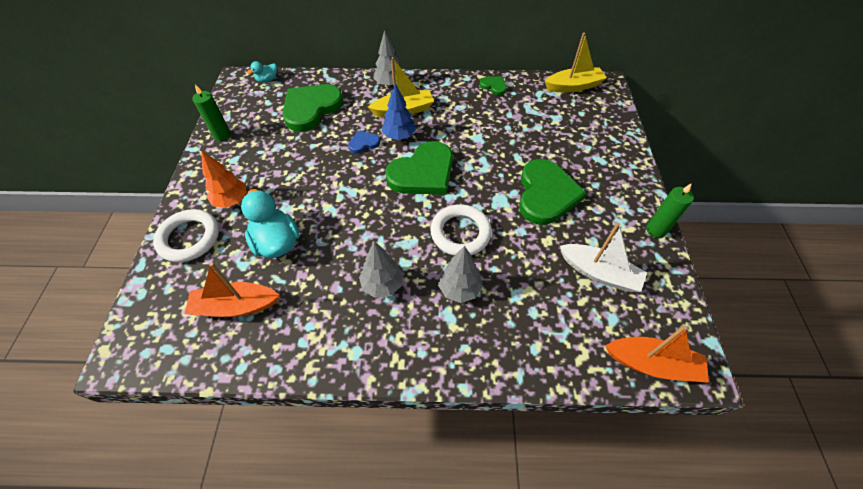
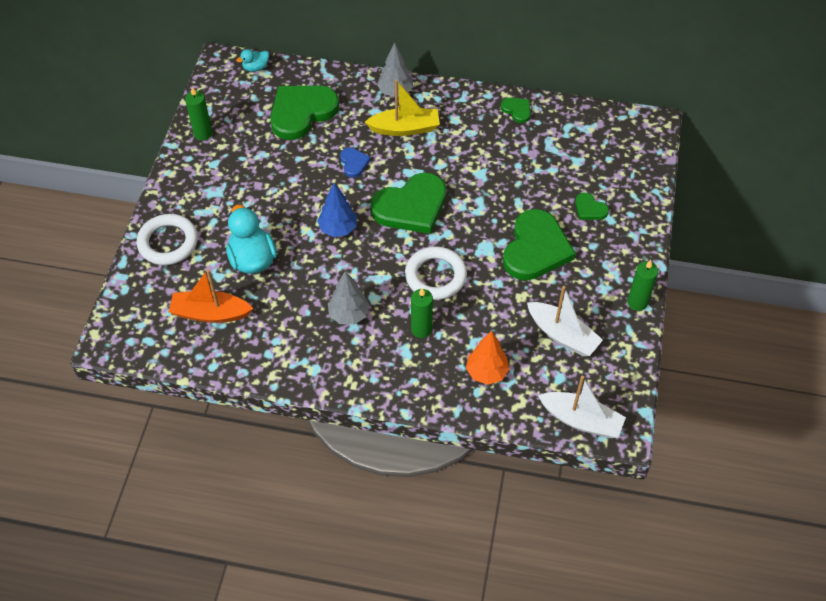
camera: 10 degrees right, 0 degrees up
orange tree [201,150,247,208] -> orange tree moved to [466,331,509,385]
blue heart [348,131,380,153] -> blue heart turned 90 degrees clockwise [340,148,371,177]
blue tree [381,83,416,140] -> blue tree moved to [317,183,357,237]
grey tree [438,246,483,303] -> green candle [411,288,433,338]
yellow boat [545,32,607,92] -> none
orange boat [605,326,709,383] -> white boat [538,376,626,438]
none -> green heart [575,193,609,220]

